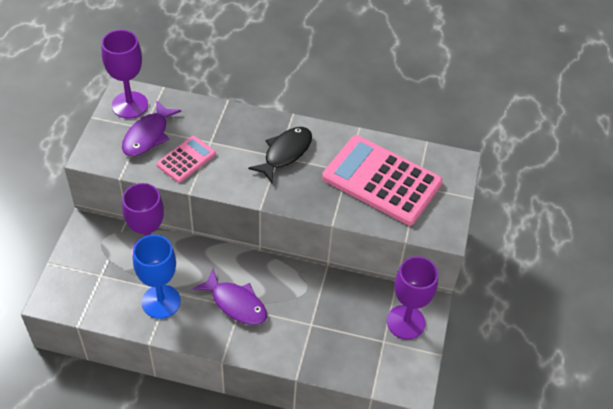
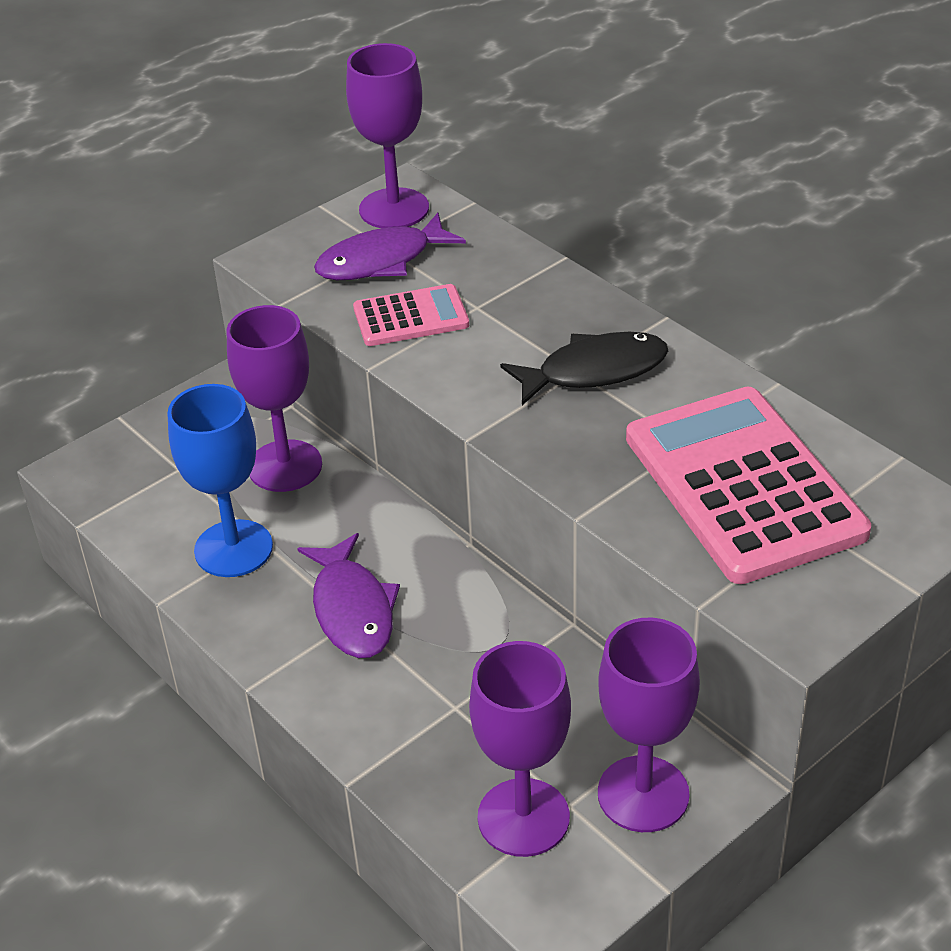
camera: 40 degrees right, 10 degrees down
none -> purple goblet [469,641,571,857]

